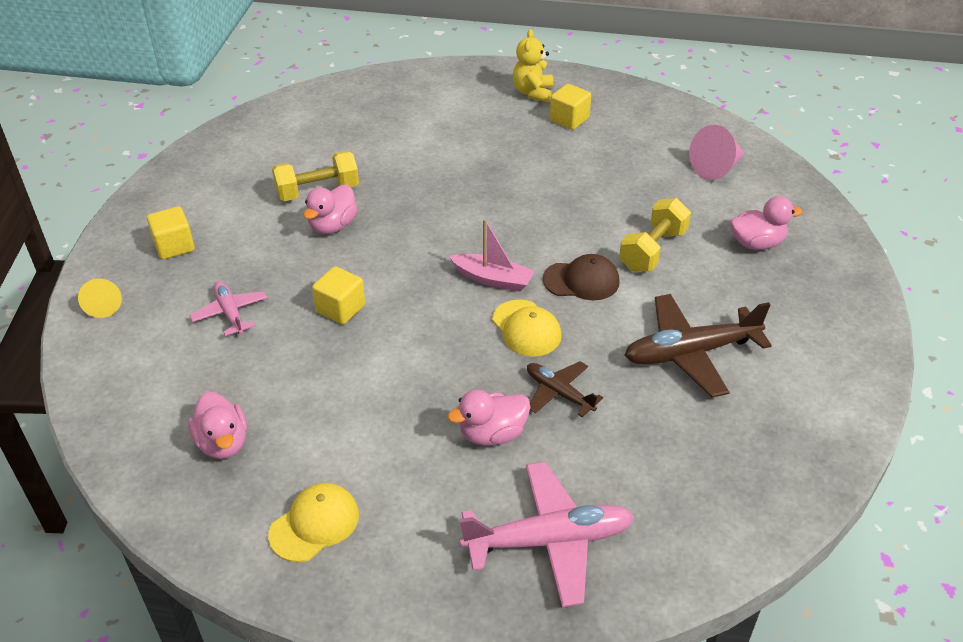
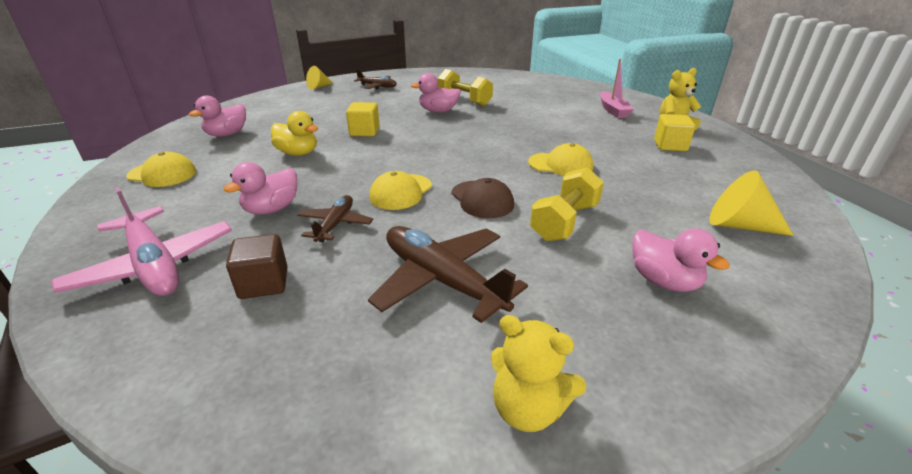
camera: 60 degrees right, 10 degrees down
yellow cube [147,206,195,259] -> brown plane [354,69,397,89]
pink plane [189,281,267,336] -> none
pink duck [448,390,530,446] -> pink duck turned 90 degrees counterclockwise [223,162,297,214]
pink boat [449,219,535,292] -> pink boat moved to [600,59,634,118]
yellow dumbbell [619,198,691,272] -> yellow dumbbell turned 60 degrees counterclockwise [530,167,604,241]
pink cone [689,125,744,180] -> yellow cone [709,171,794,236]
none -> brown cube [226,234,287,299]
none -> yellow duck [271,111,318,156]
none -> yellow teddy bear [491,315,586,432]
none -> yellow cap [528,143,593,176]

